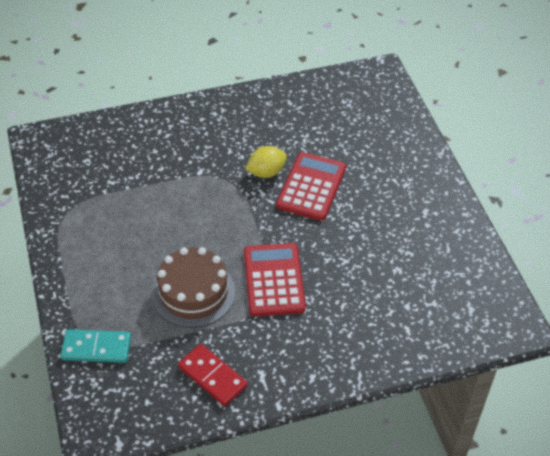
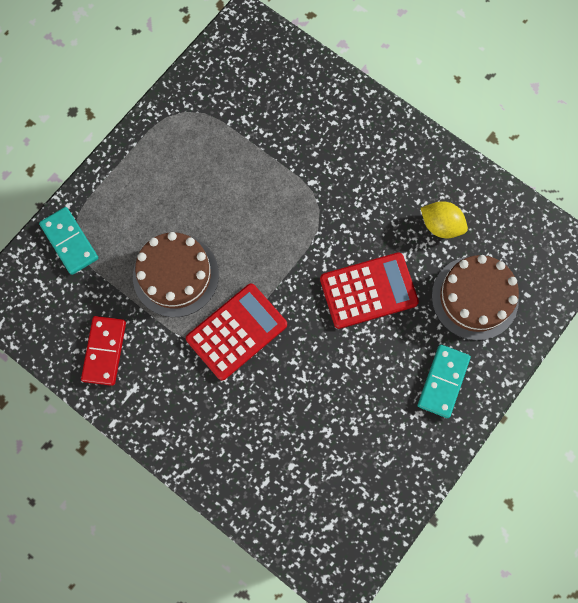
camera: 55 degrees right, 25 degrees up
yellow lemon [245,146,287,178] -> yellow lemon moved to [421,201,468,238]
none -> turquoise domino [418,344,471,418]
none -> brown cake [432,255,519,341]

